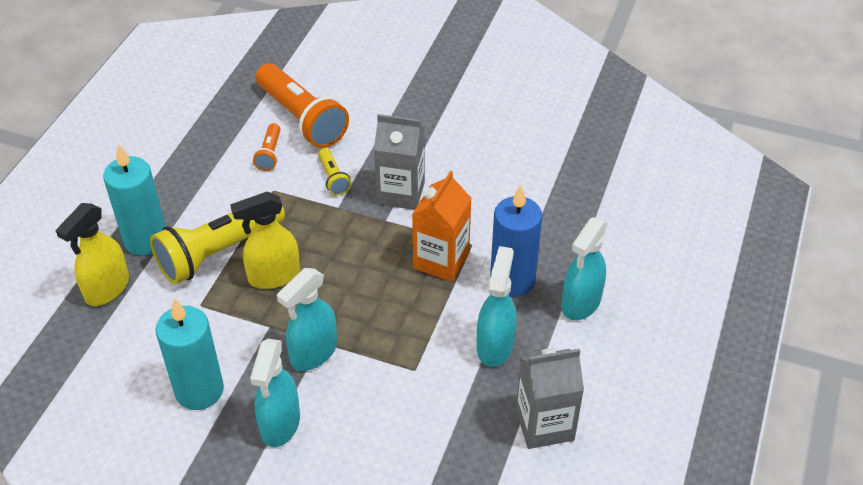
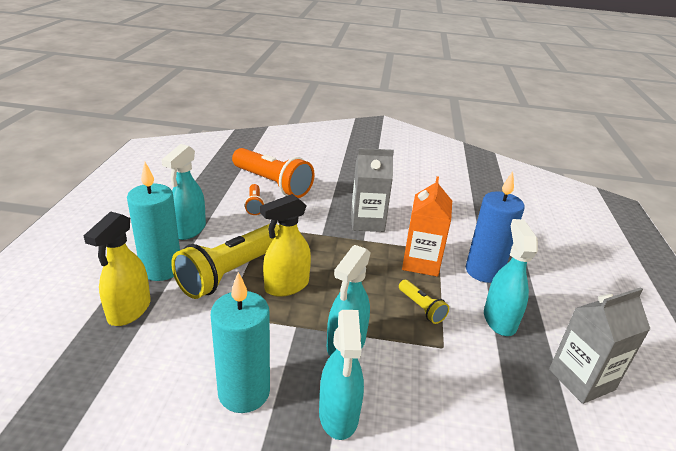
camera: 15 degrees left, 15 degrees down
yellow flashlight [318,148,351,196] -> yellow flashlight moved to [399,280,449,324]
turquoise spray bottle [561,217,608,320] -> turquoise spray bottle moved to [161,144,206,240]

